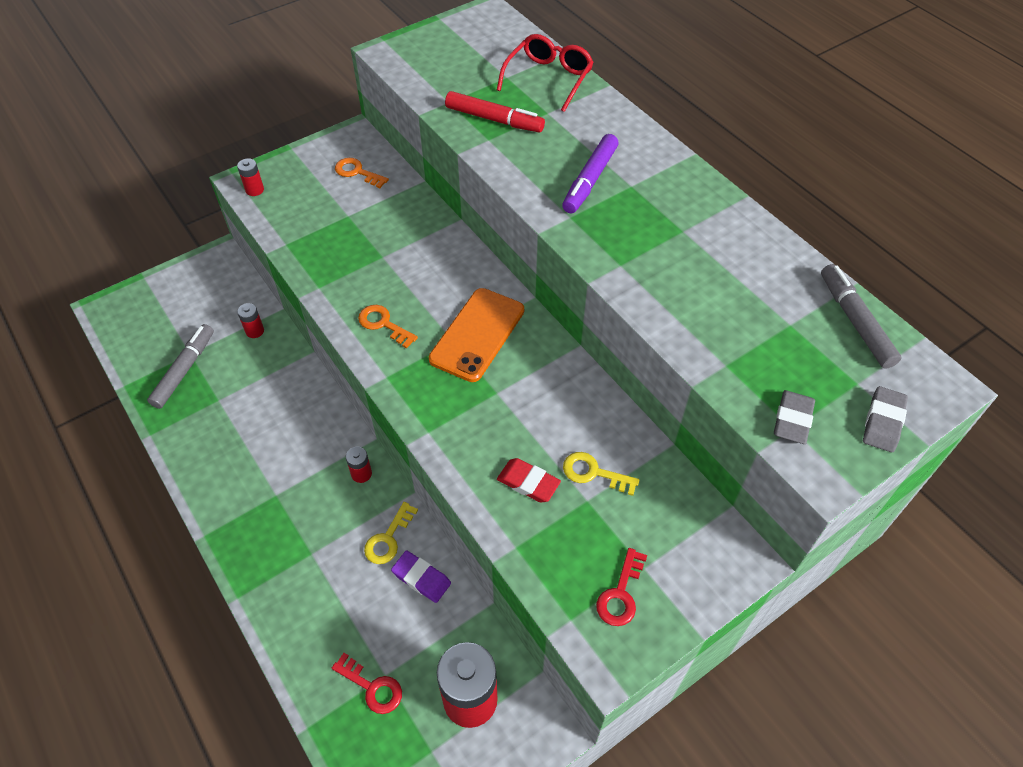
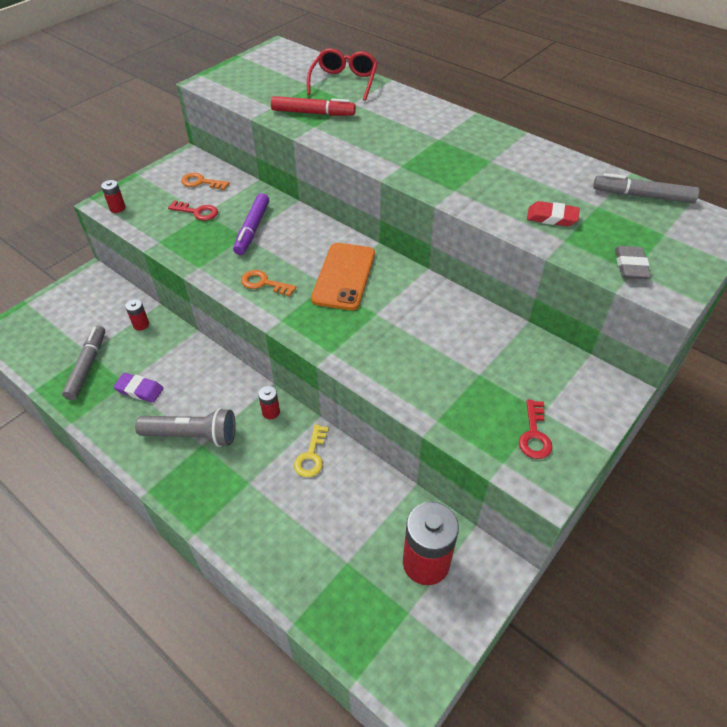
camera: 15 degrees left, 5 degrees down
red key [332,653,402,714] -> red key moved to [168,200,218,221]
purple eraser [391,551,451,603] -> purple eraser moved to [114,373,163,403]
red eraser [497,458,561,503] -> red eraser moved to [527,201,580,226]
purple marker [562,134,619,213] -> purple marker moved to [233,193,269,255]
yellow key [563,452,639,496] -> none
grey marker [821,264,902,369] -> grey marker turned 45 degrees counterclockwise [593,173,699,203]
grey eraser [863,386,908,452] -> none
none -> grey flashlight [135,408,236,447]

